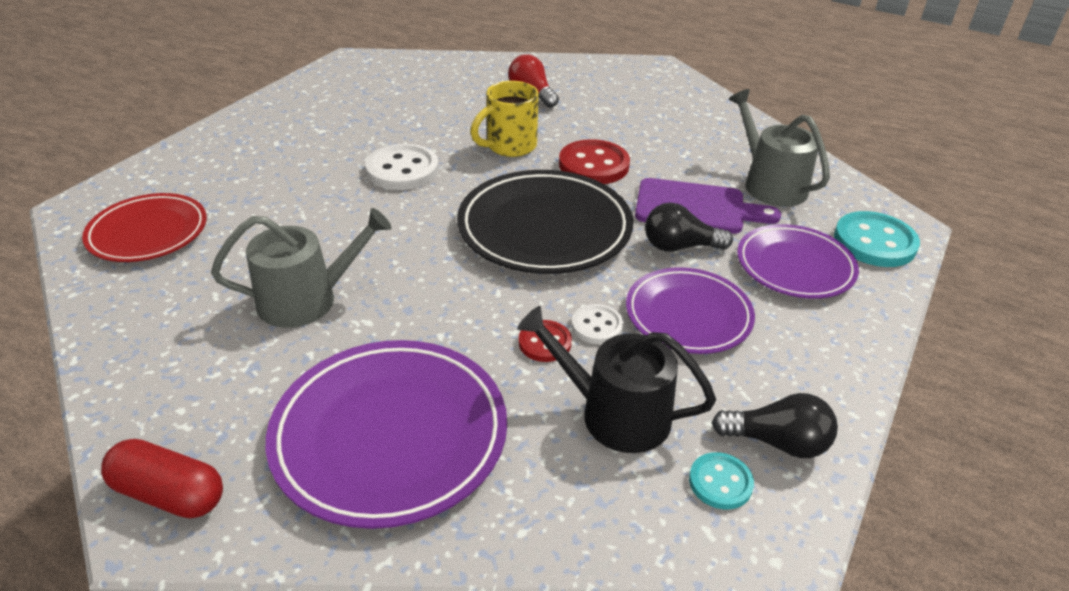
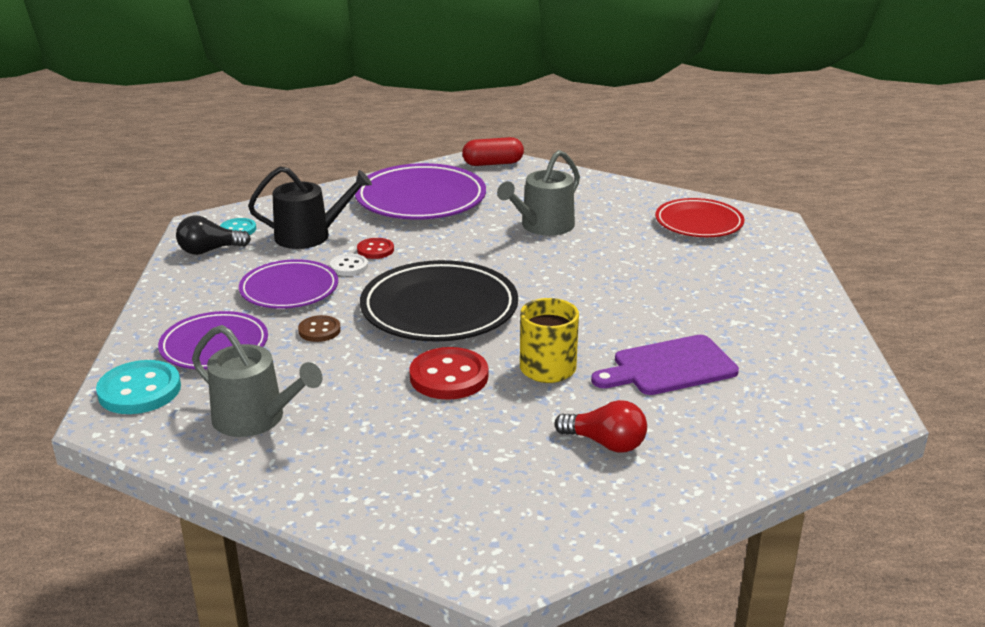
camera: 150 degrees right, 10 degrees down
white button [365,144,439,190] -> none
purple cutting board [635,178,781,234] -> purple cutting board moved to [591,335,739,395]
black light bulb [645,203,733,252] -> brown button [298,315,341,342]

